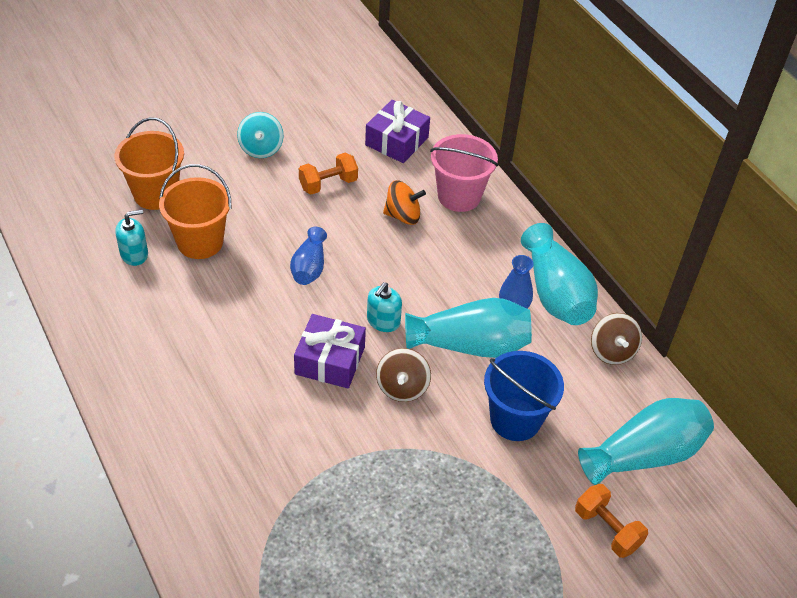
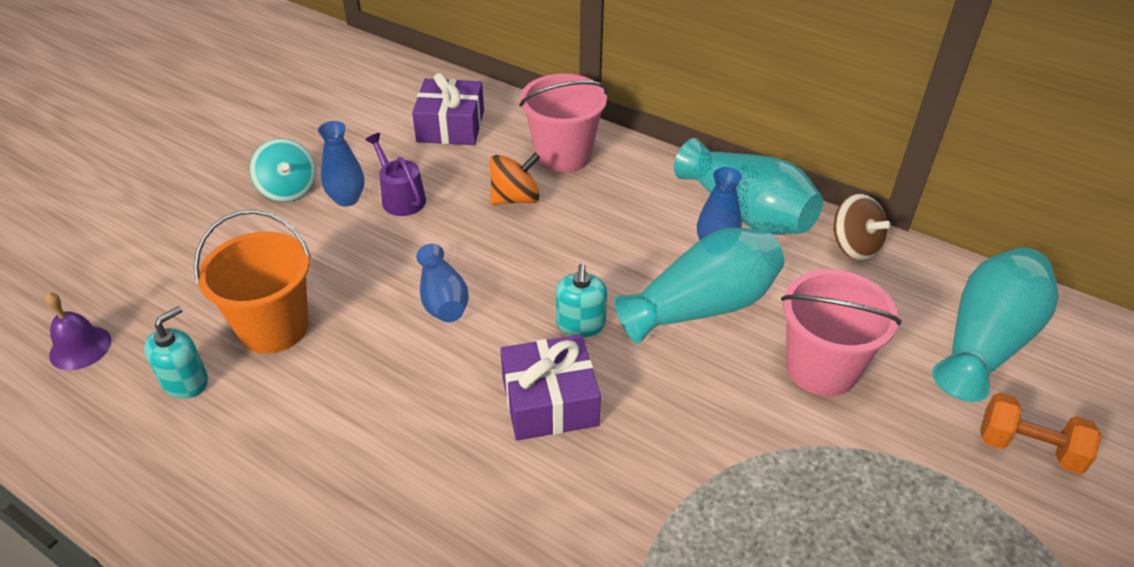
camera: 25 degrees left, 5 degrees down
orange bucket [114,117,184,210] -> none
orange dumbbell [299,153,358,194] -> purple watering can [365,133,426,216]
brown spinning top [376,348,431,402] -> none
blue bucket [484,351,564,441] -> pink bucket [781,269,902,396]
none -> purple bell [45,292,111,370]
none -> blue vase [318,121,364,207]

